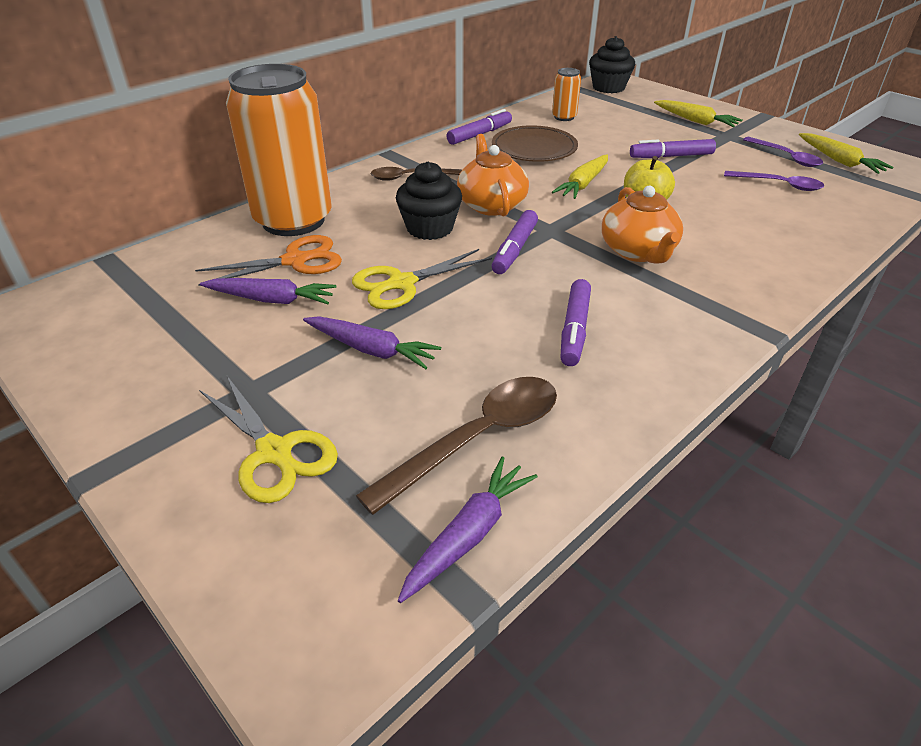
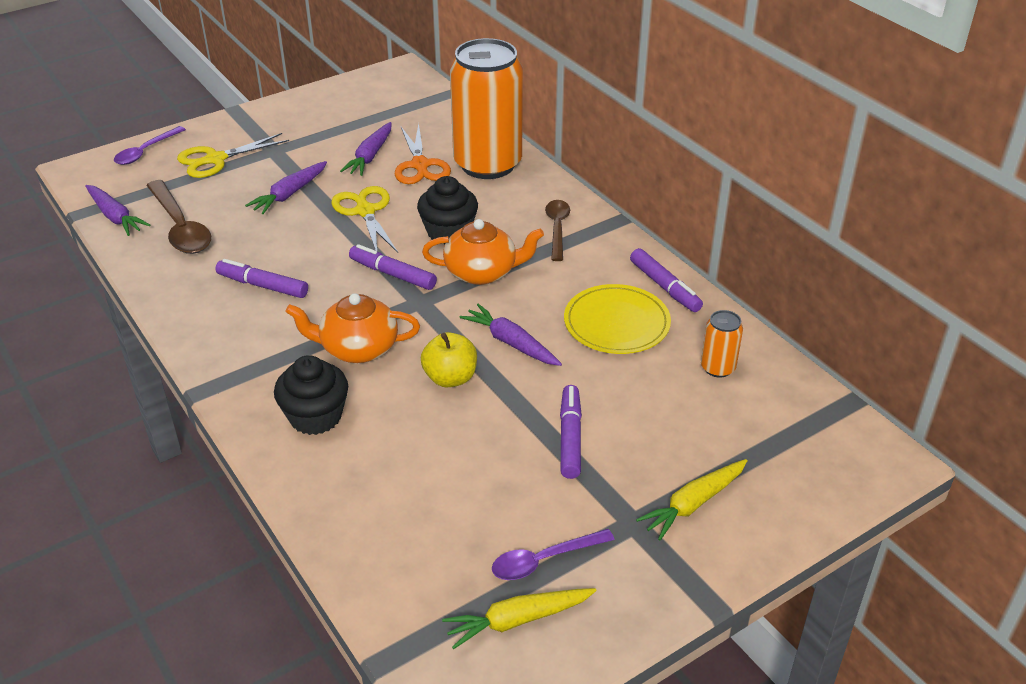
camera: 100 degrees right, 0 degrees up
brown plate [492,125,578,162] -> yellow plate [564,284,671,354]
yellow carrot [552,154,608,199] -> purple carrot [459,304,562,366]
black cupcake [589,36,635,93] -> black cupcake moved to [274,355,348,435]
purple spoon [724,171,824,191] -> purple spoon moved to [114,126,186,165]

